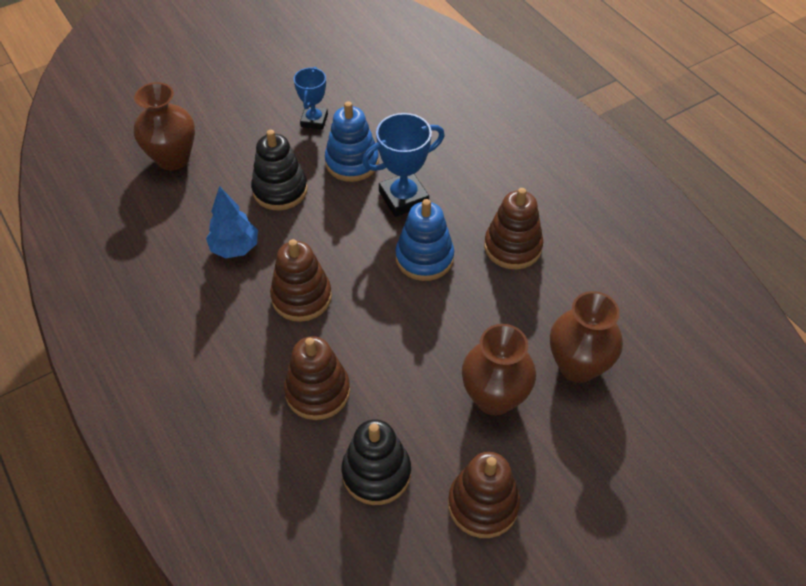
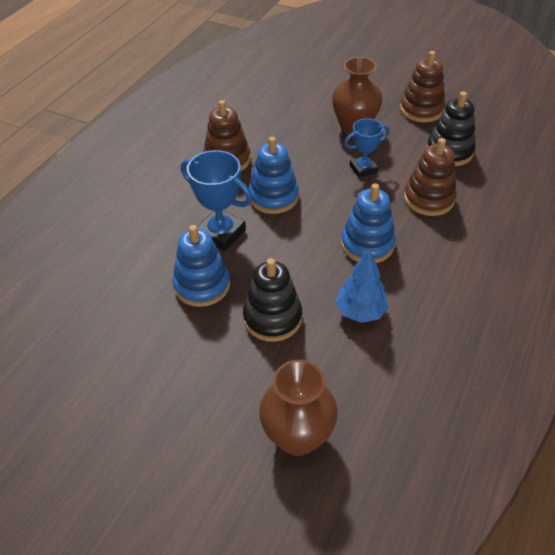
camera: 120 degrees left, 5 degrees down
brown stacking toy [270,239,332,322] -> blue stacking toy [341,183,396,263]
blue trophy [294,67,328,130] -> blue trophy moved to [344,118,389,178]
brown vase [550,291,623,383] -> none

